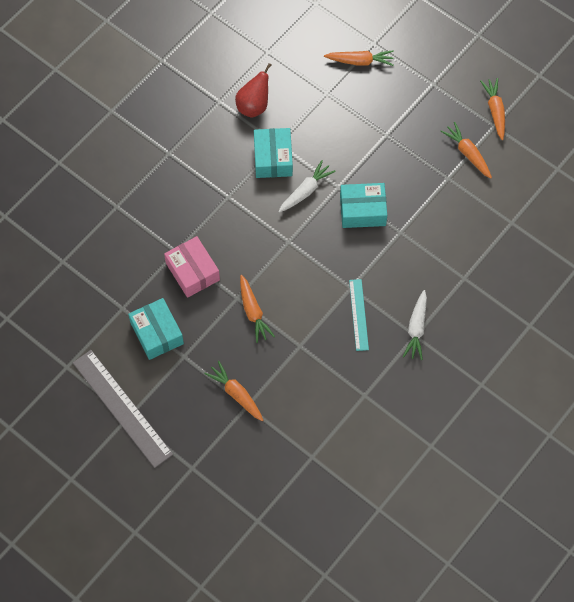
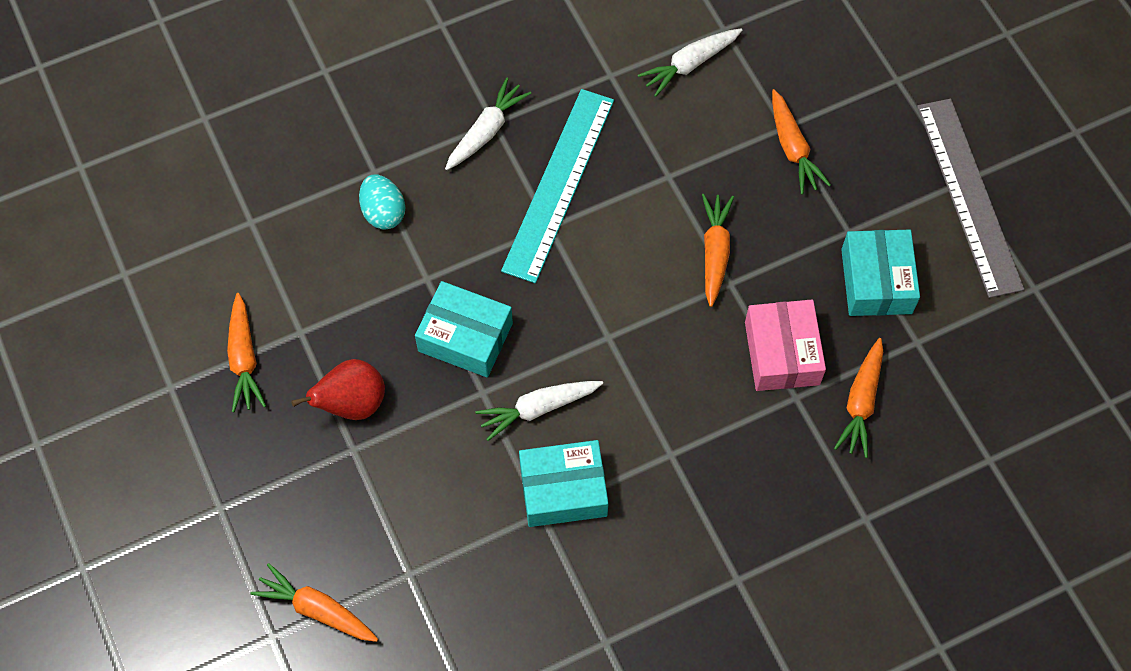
camera: 155 degrees left, 0 degrees up
red pear [235,63,271,118] -> red pear moved to [291,359,385,420]
turquoise box [254,128,293,178] -> turquoise box turned 60 degrees clockwise [519,440,609,527]
turquoise ruler [349,279,369,351] -> turquoise ruler [501,89,614,283], size x1.78
orange carrot [480,78,505,140] -> orange carrot moved to [834,338,883,458]
none -> turquoise egg [359,175,405,230]
none -> white carrot [638,28,742,97]

